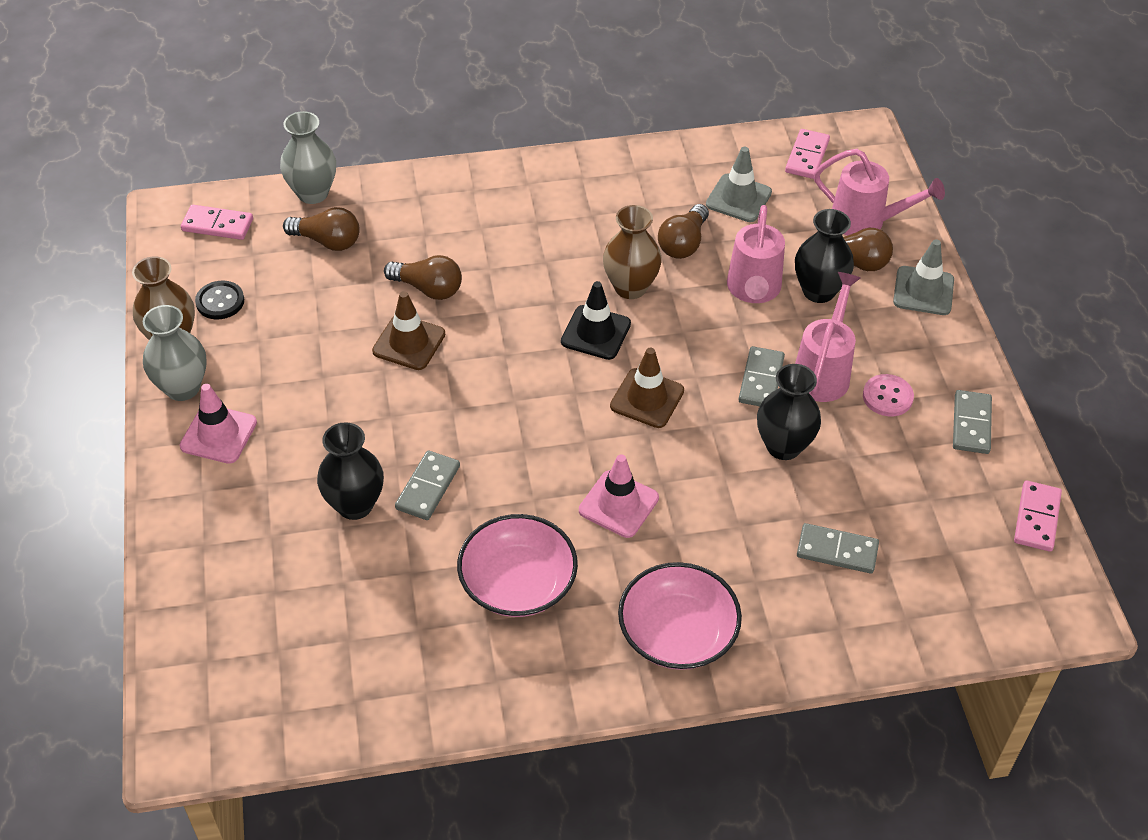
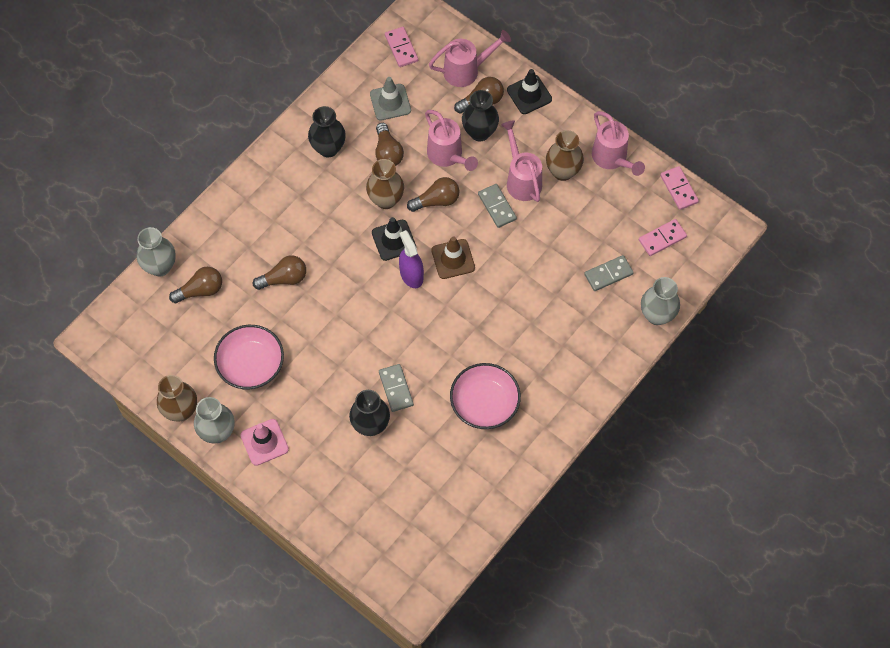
camera: 40 degrees left, 15 degrees up
pink domino [181,205,253,240] -> pink domino moved to [639,219,687,256]
black button [195,281,244,319] -> none
brown traffic cone [372,291,445,370] -> none
pink traffic cone [579,454,659,538] -> none
pink bowl [618,562,742,670] -> pink bowl moved to [214,325,284,389]
black vase [757,364,821,460] -> black vase moved to [308,106,346,157]
pink button [863,374,914,416] -> brown vase [546,130,584,181]
grey traffic cone [893,240,954,315] -> black traffic cone [507,69,552,114]
grey domino [953,390,992,454] -> pink watering can [592,111,645,176]
none -> purple spray bottle [399,230,424,288]
none -> brown light bulb [407,177,459,212]
none -> grey vase [641,277,680,325]

